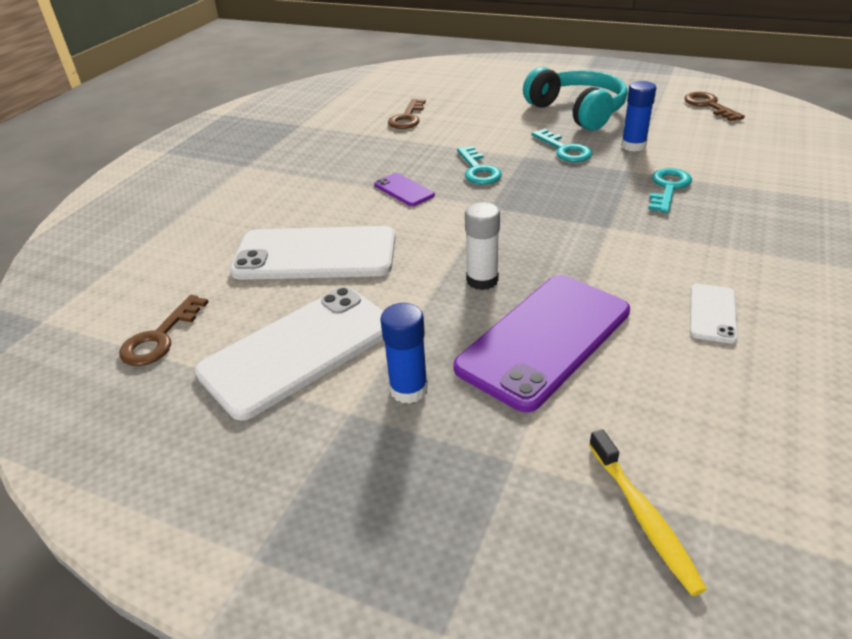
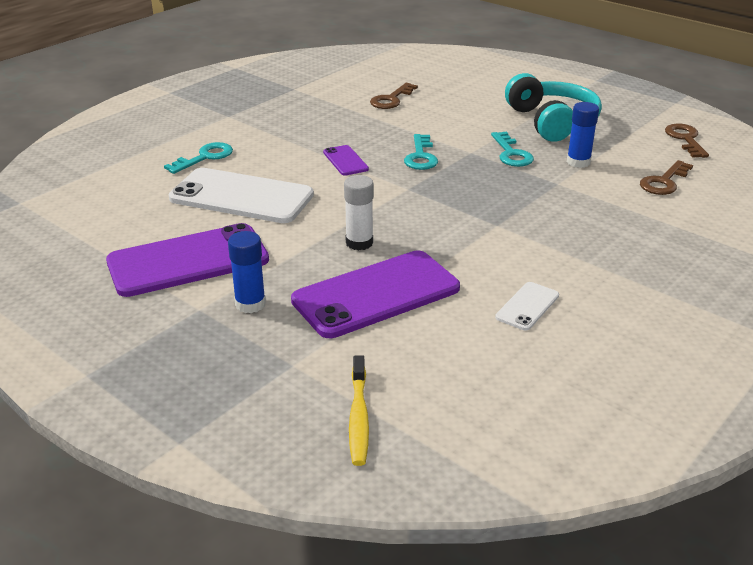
camera: 15 degrees right, 5 degrees down
brown key [119,295,209,366] -> brown key moved to [640,160,693,195]
white phone [195,287,383,421] -> purple phone [106,223,269,297]
turquoise key [648,168,692,213] -> turquoise key moved to [164,142,233,174]

